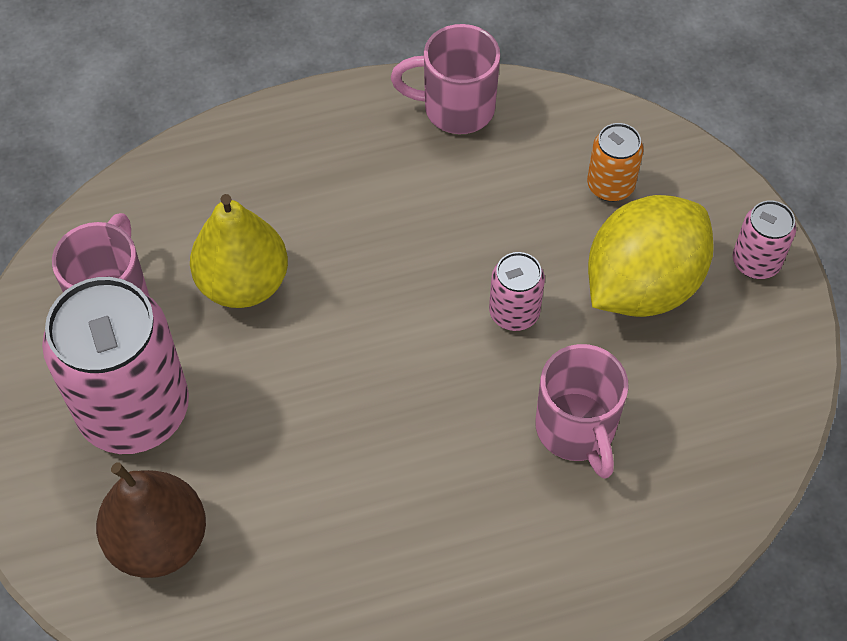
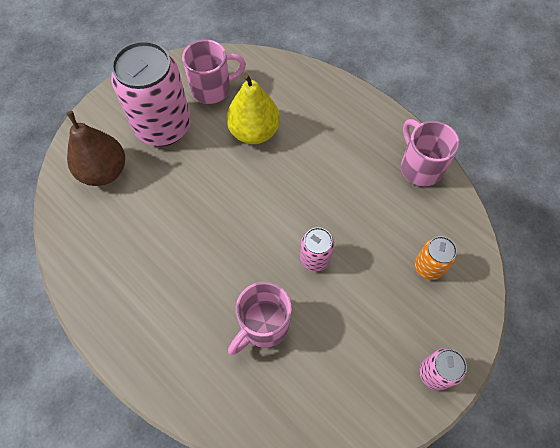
camera: 60 degrees right, 5 degrees up
yellow lemon [588,195,714,317] -> none

